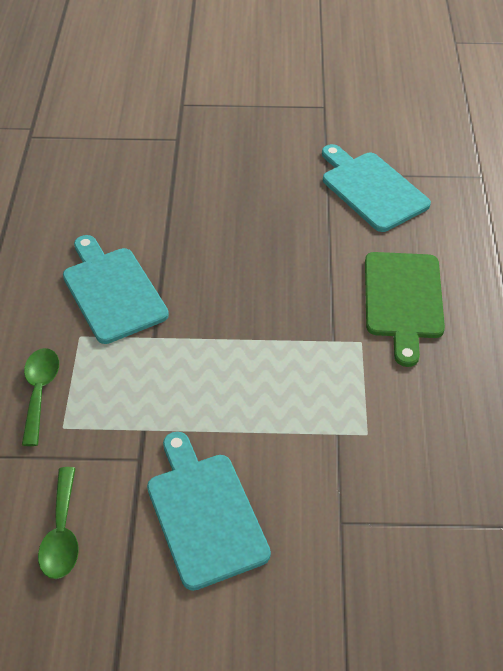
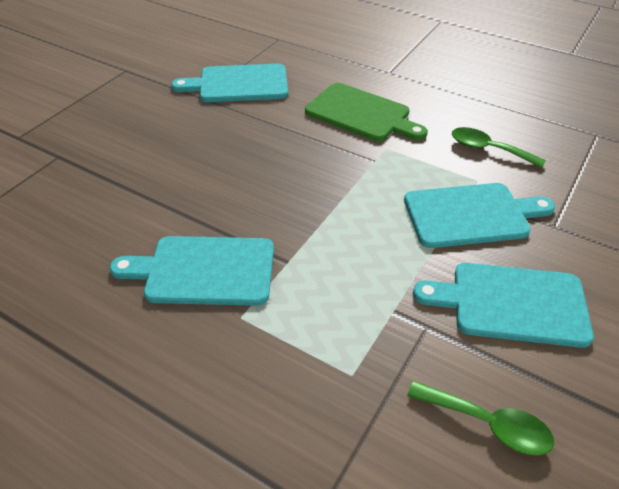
camera: 60 degrees left, 5 degrees down
green spoon [22,348,59,446] -> green spoon moved to [452,127,546,168]
none -> turquoise cutting board [404,183,555,248]

